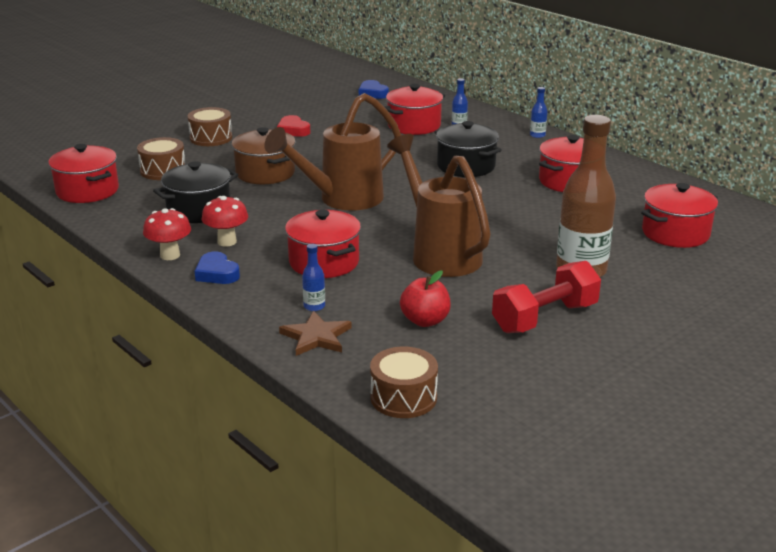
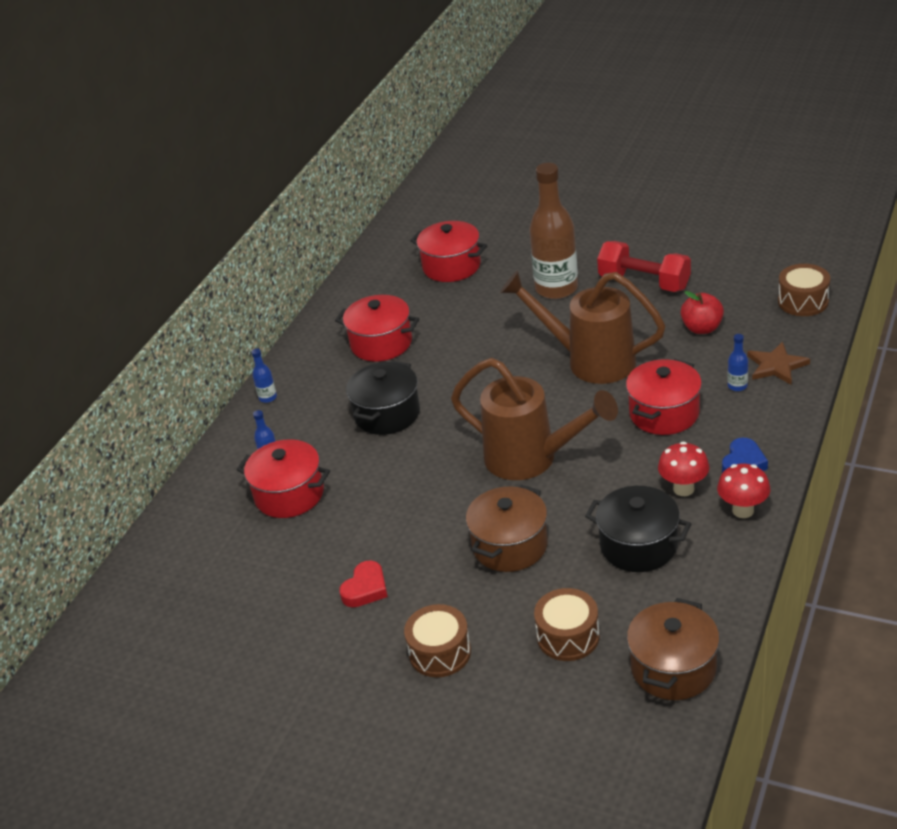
camera: 110 degrees left, 10 degrees up
red pot [48,144,119,203] -> brown pot [627,598,720,700]
blue heart [359,80,389,99] -> none
brown watering can [387,134,491,277] -> brown watering can turned 75 degrees clockwise [500,270,666,384]

